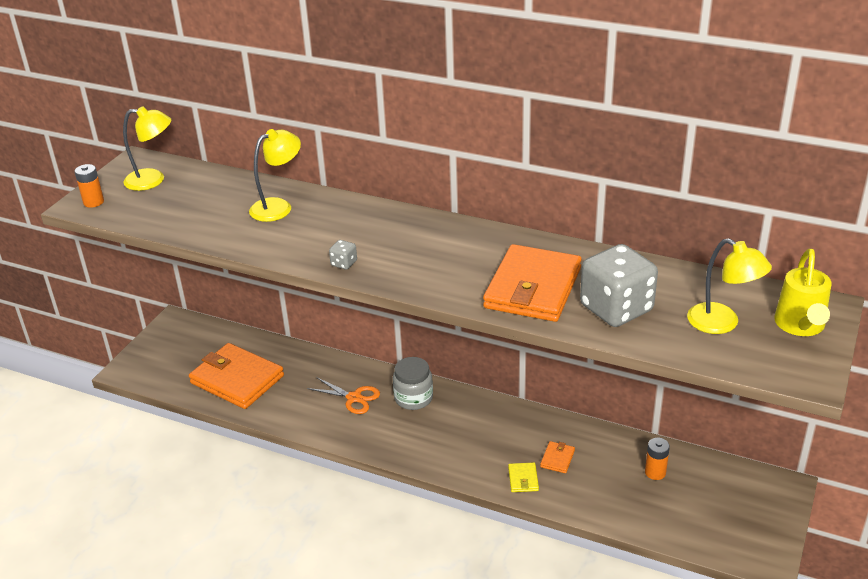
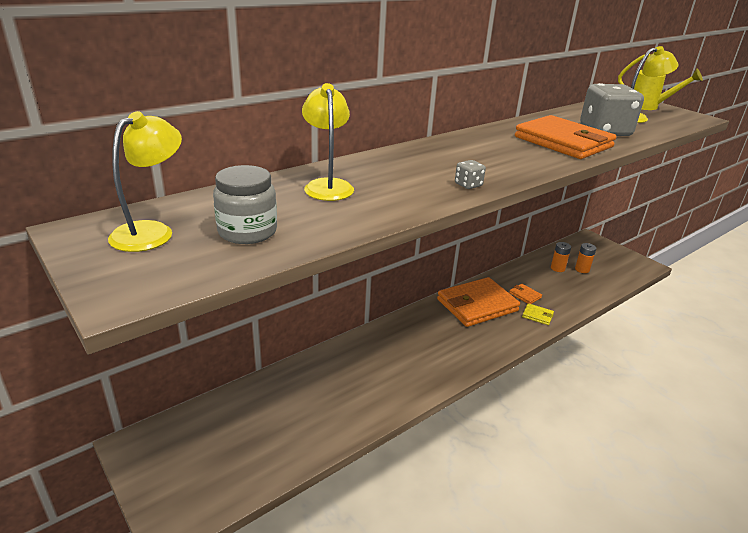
camera: 65 degrees left, 5 degrees down
orange battery [74,164,104,208] -> orange battery moved to [575,243,596,273]
orange wallet [189,343,284,409] -> orange wallet moved to [437,277,520,327]
orange scissors [307,377,380,414] -> none
grey jar [393,357,433,410] -> grey jar moved to [213,165,277,244]

